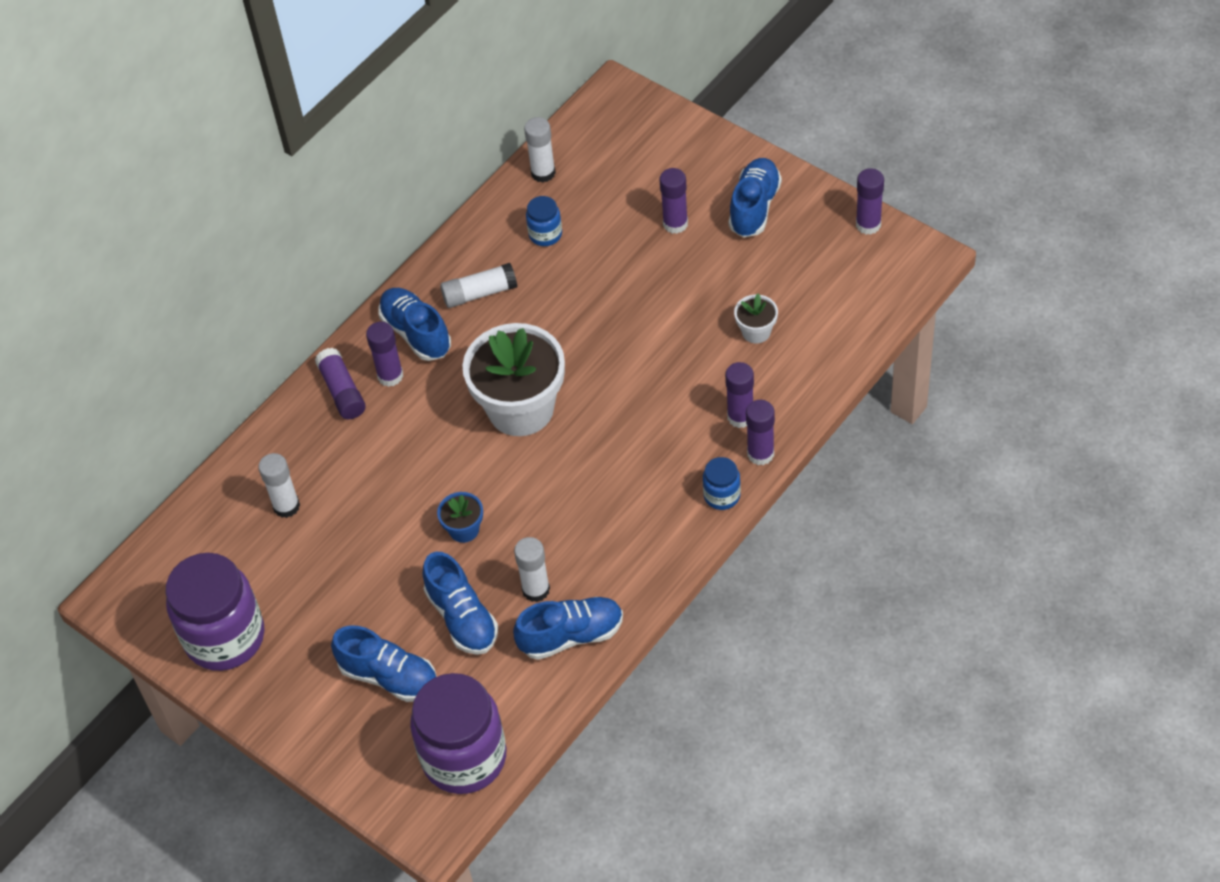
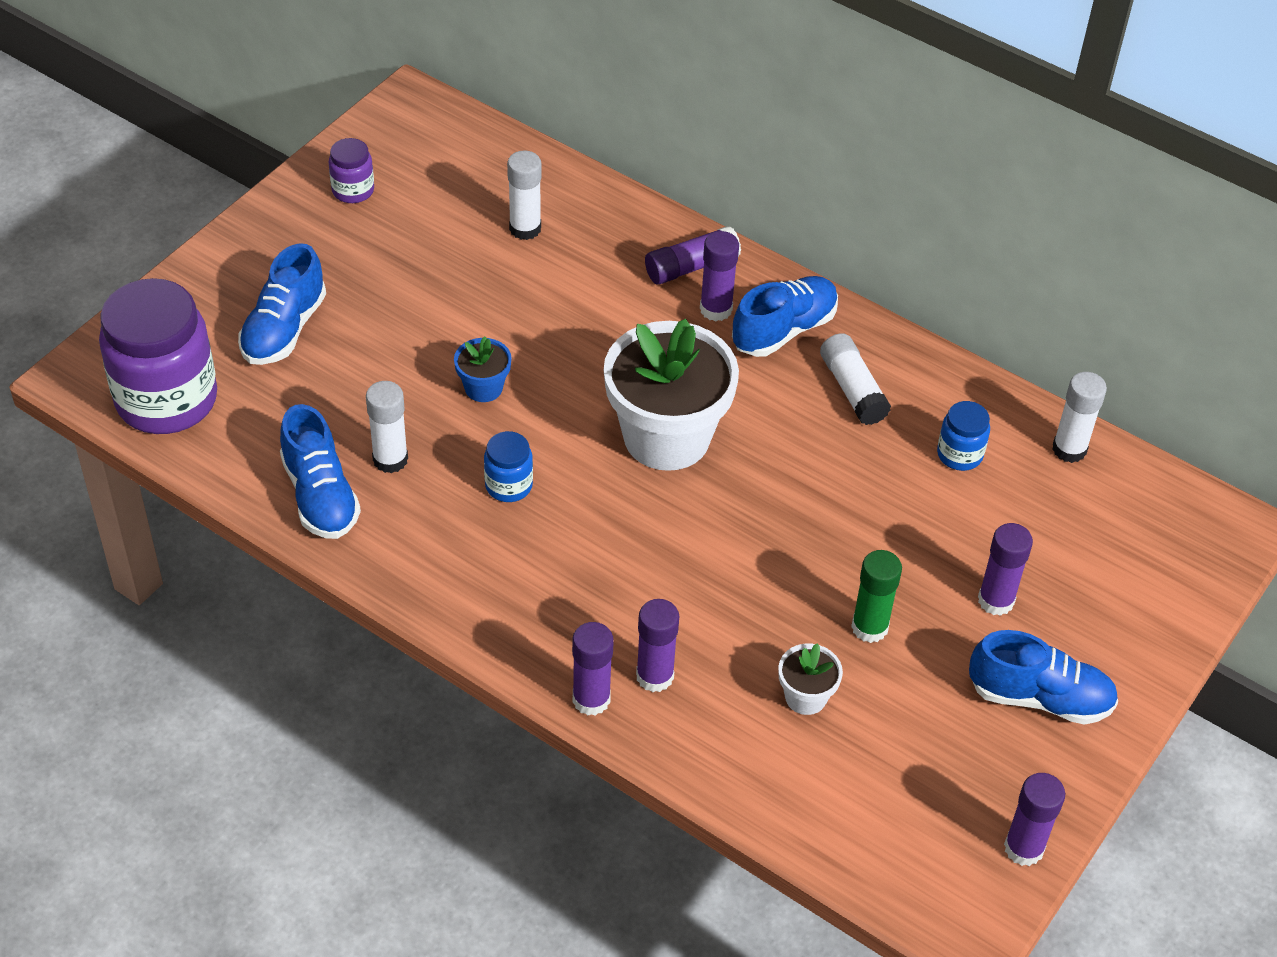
camera: 80 degrees right, 5 degrees down
purple jar [166,553,264,671] -> purple jar [329,138,374,203], size x0.46
blue shoe [423,552,498,655] -> none
blue jar [703,457,741,510] -> blue jar moved to [484,431,533,502]
none -> green glue stick [851,550,902,643]

